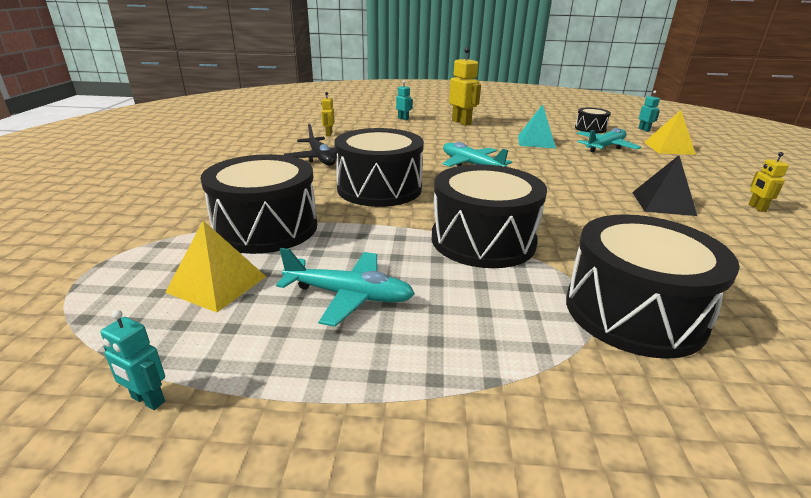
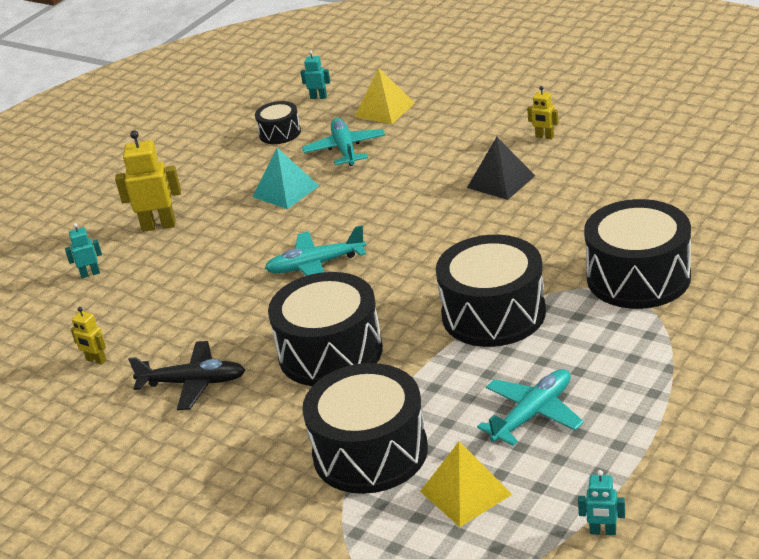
camera: 55 degrees left, 5 degrees up
turquoise robot [100,310,165,410] -> turquoise robot turned 45 degrees clockwise [578,470,625,535]

